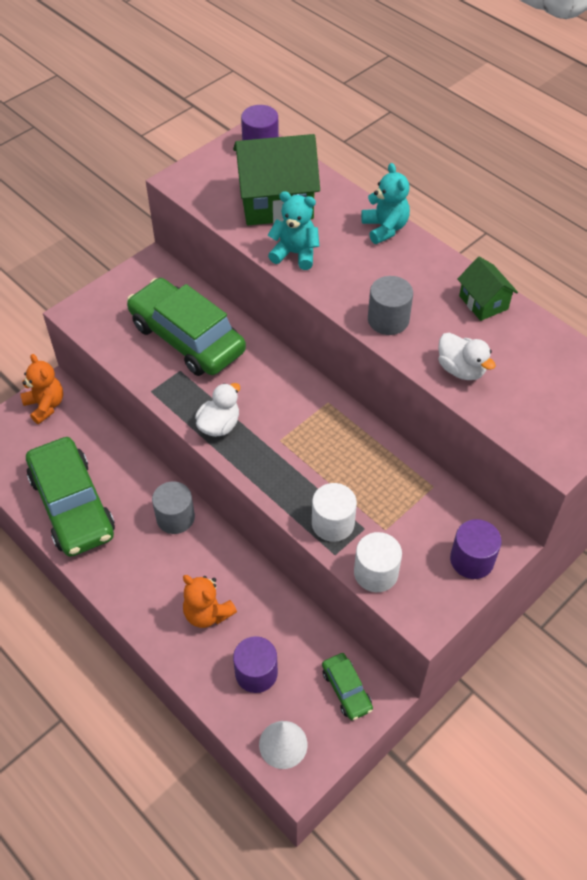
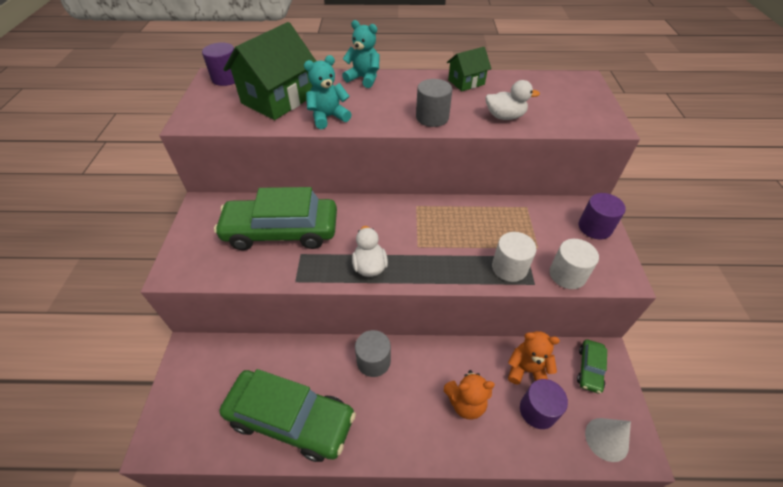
camera: 45 degrees left, 5 degrees down
orange teddy bear [20,354,63,424] -> orange teddy bear moved to [508,331,560,385]
green car [322,653,373,720] -> green car turned 90 degrees clockwise [577,339,607,394]
green house [457,257,518,321] -> green house turned 45 degrees counterclockwise [447,47,491,91]

